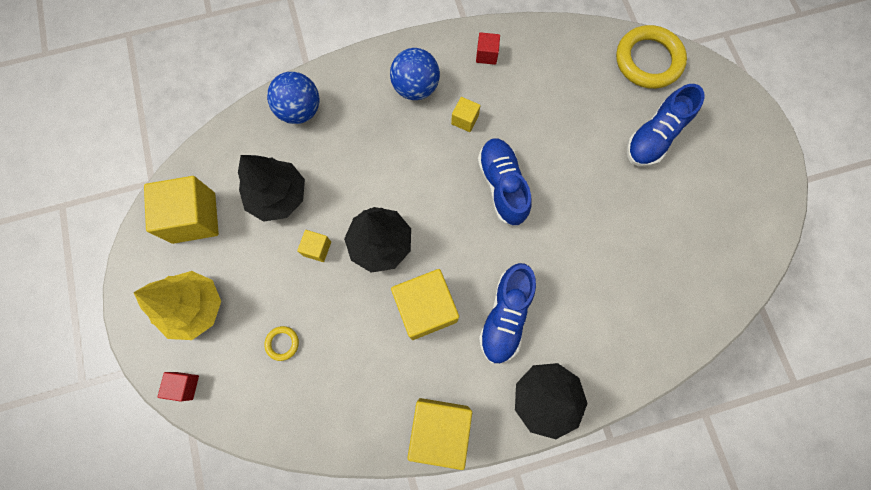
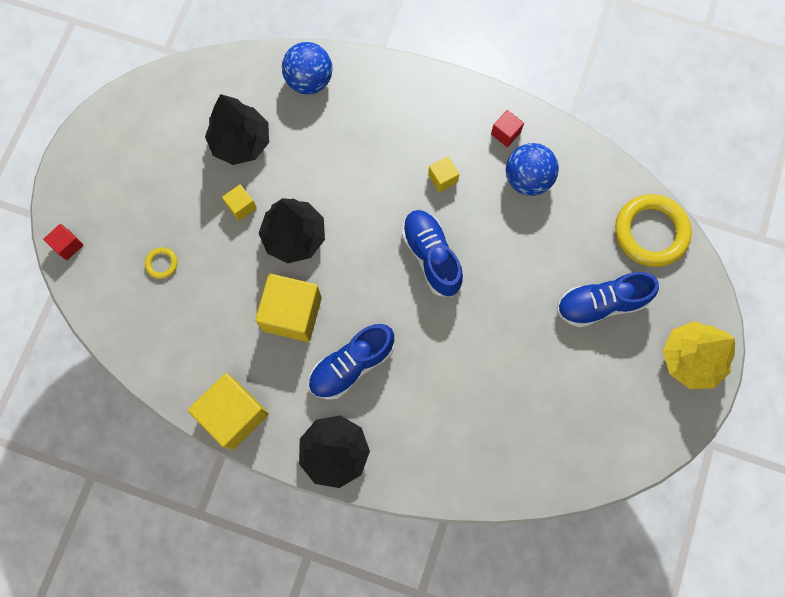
camera: 35 degrees right, 0 degrees up
yellow tree [133,271,221,340] -> yellow tree moved to [663,321,735,389]
yellow cube [144,176,219,244] -> none
blue ball [390,48,440,100] -> blue ball moved to [506,143,559,196]
blue shoe [477,138,531,226] -> blue shoe turned 45 degrees counterclockwise [402,210,463,296]

